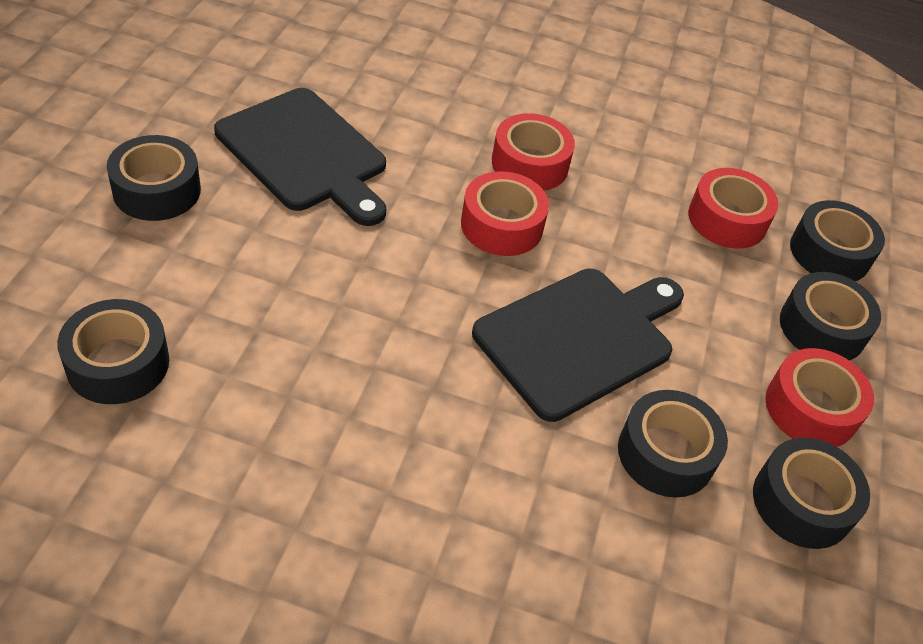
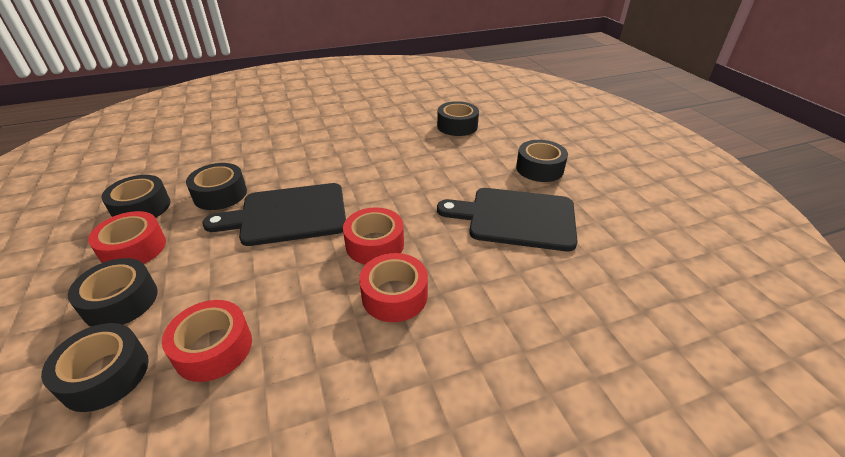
camera: 150 degrees right, 10 degrees down
black cutting board [472,268,684,422] -> black cutting board turned 60 degrees clockwise [202,183,346,246]

